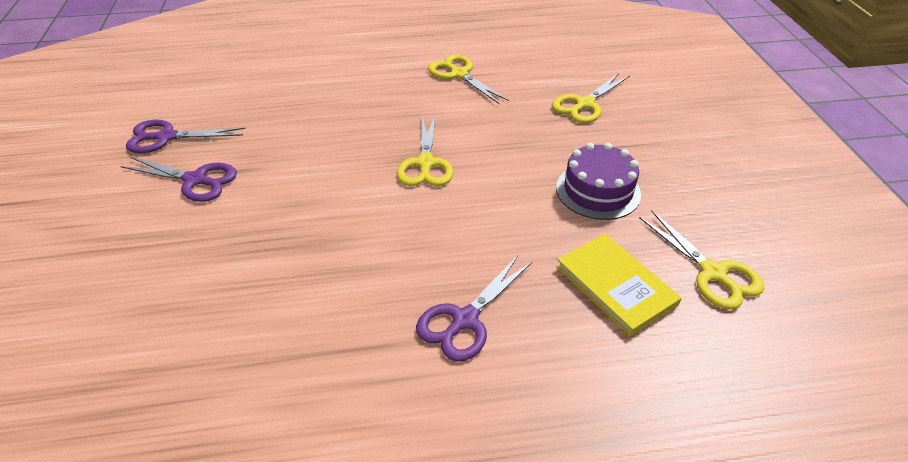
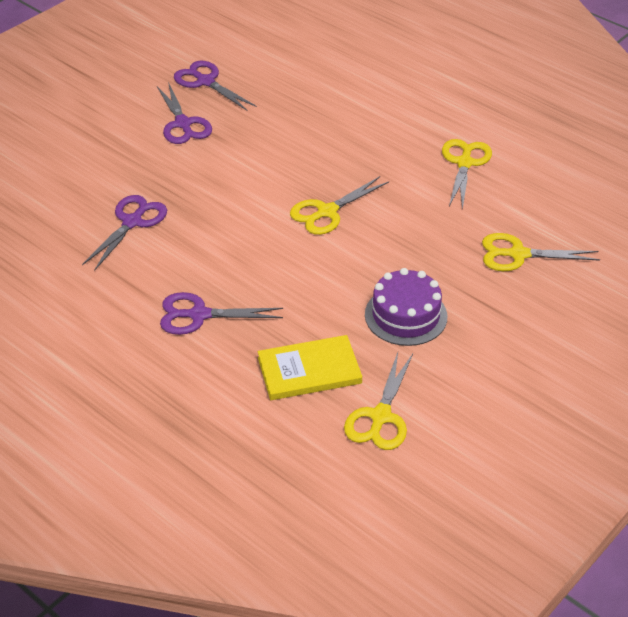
camera: 50 degrees right, 0 degrees up
yellow book [556,234,682,337] -> yellow book turned 60 degrees clockwise [258,335,362,400]
none -> purple scissors [82,195,167,271]

